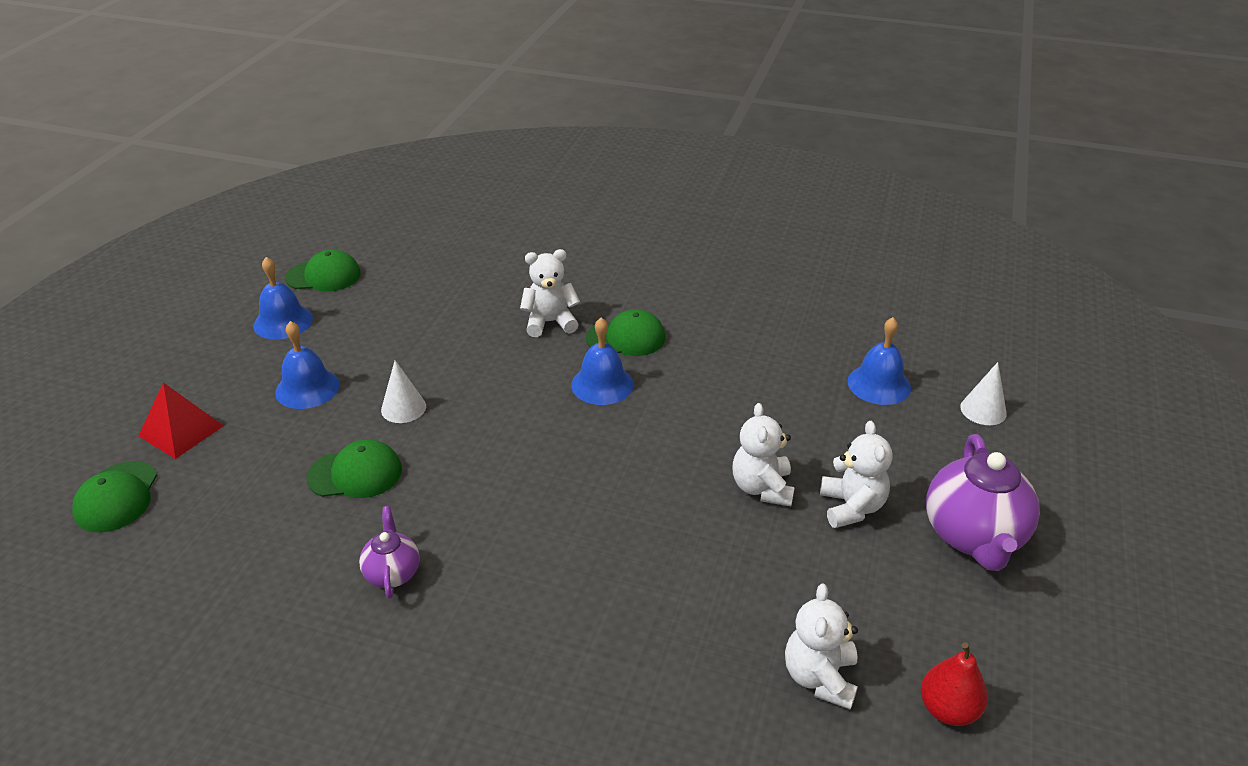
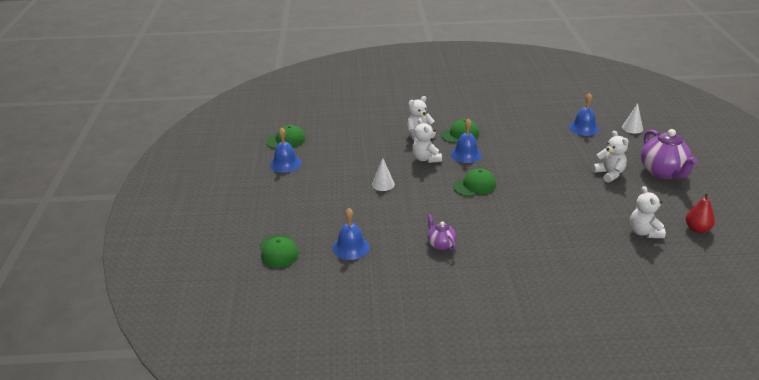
camera: 20 degrees left, 5 degrees down
red pyramid [139,382,223,459] -> none
blue bell [275,321,340,409] -> blue bell moved to [333,208,370,260]
green cap [307,439,402,498] -> green cap moved to [453,168,496,197]
white teddy bear [732,403,795,506] -> white teddy bear moved to [412,118,442,163]

